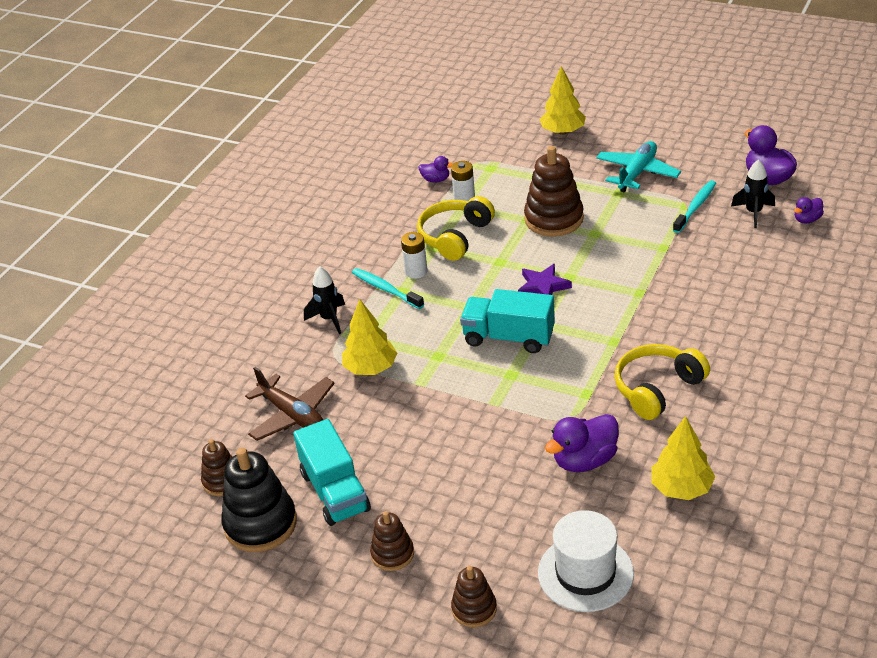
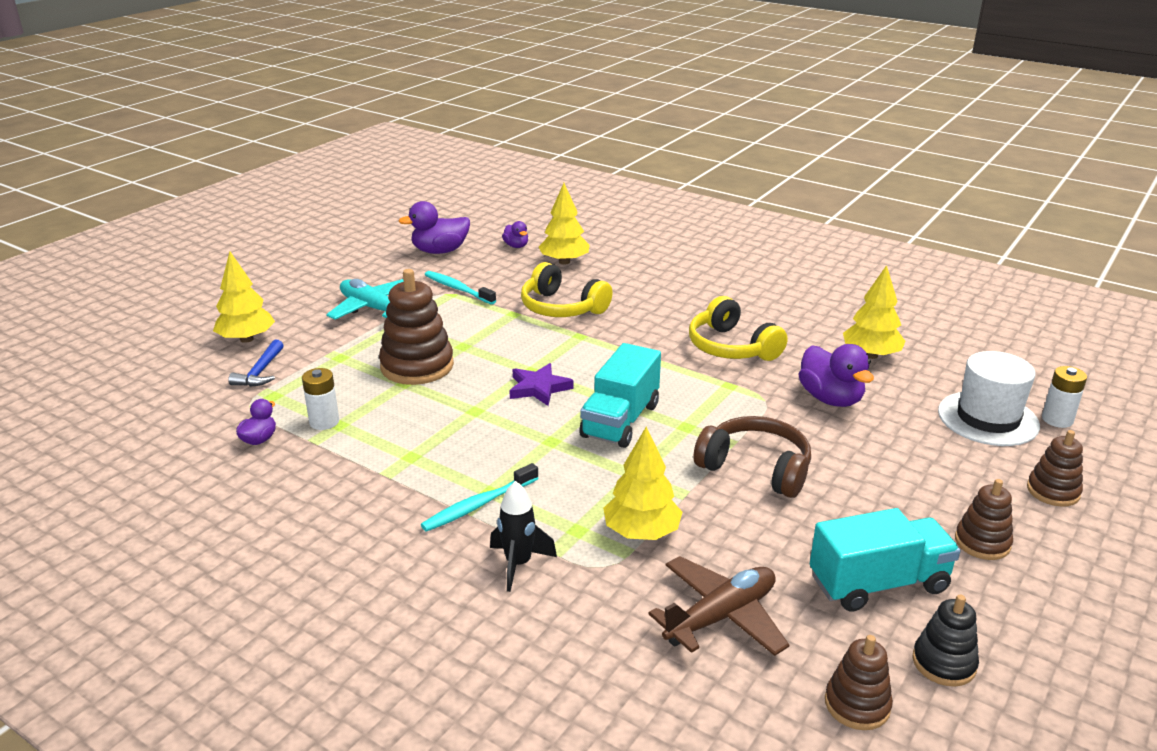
camera: 85 degrees left, 10 degrees down
black stacking toy [221,448,297,552] -> black stacking toy [912,595,979,687], size x0.57
white battery [401,232,428,279] -> white battery moved to [1042,366,1087,428]
yellow headphones [417,196,495,261] -> yellow headphones moved to [521,262,613,317]
black rocket [731,159,775,228] -> none
none -> blue hammer [228,340,284,387]
none -> yellow tree [539,183,590,265]
none -> brown headphones [694,416,811,498]

